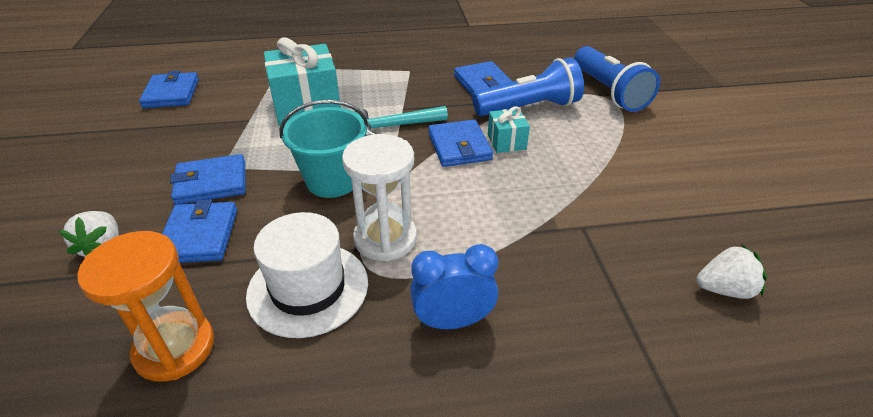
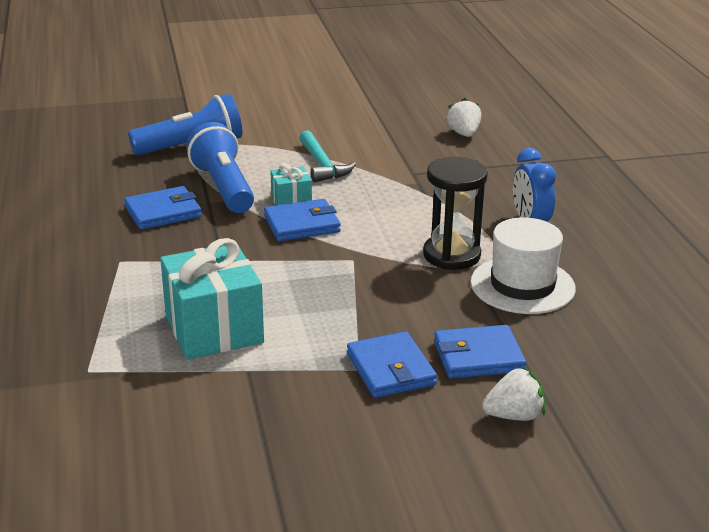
camera: 95 degrees left, 10 degrees down
orange hourglass [77,231,214,382] -> none
blue wallet [139,71,199,108] -> none
turquoise bucket [279,100,368,198] -> none
white hourglass [342,134,417,261] -> black hourglass [423,157,488,270]
turquoise hammer [355,106,448,136] -> turquoise hammer moved to [299,130,356,182]

